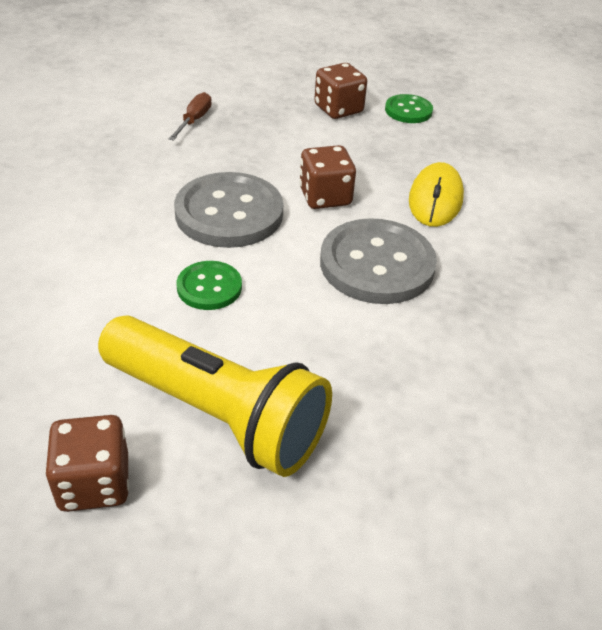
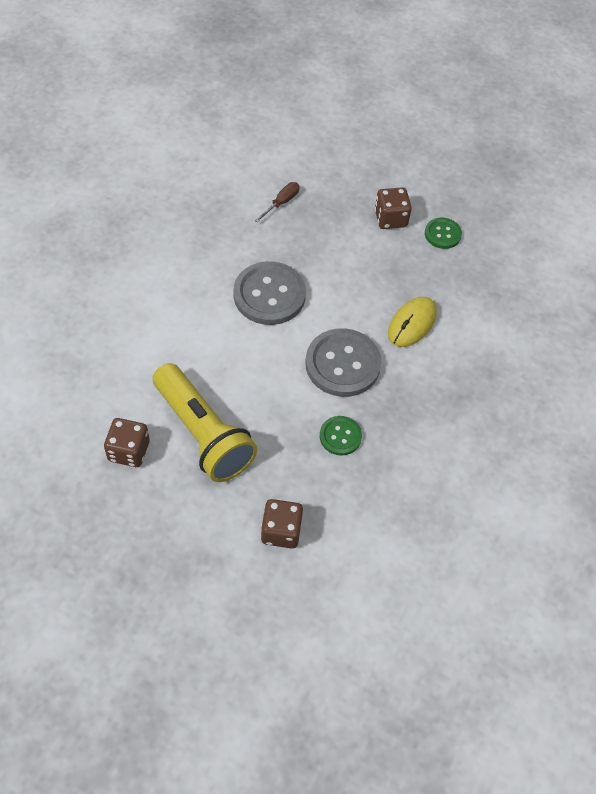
camera: 20 degrees right, 15 degrees up
green button [177,261,242,310] -> green button moved to [320,416,362,456]
brown dice [299,145,356,209] -> brown dice moved to [261,499,303,548]

